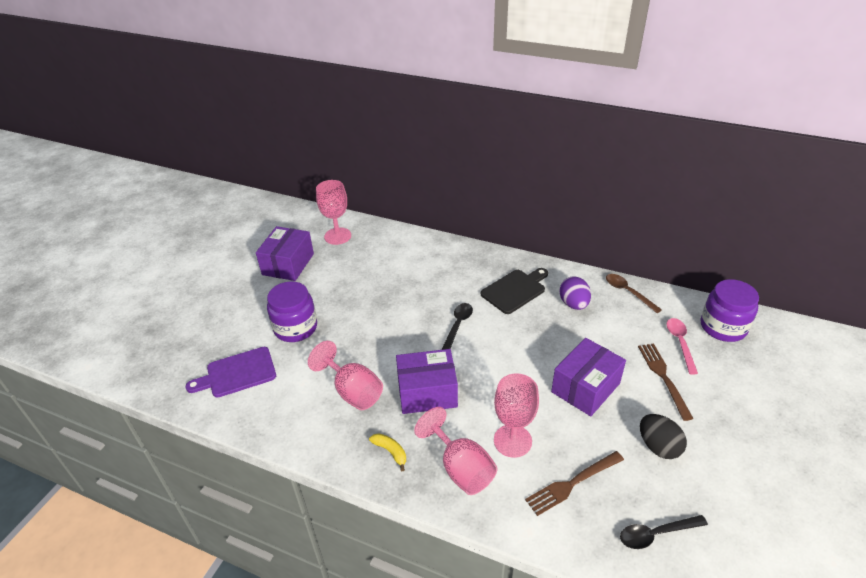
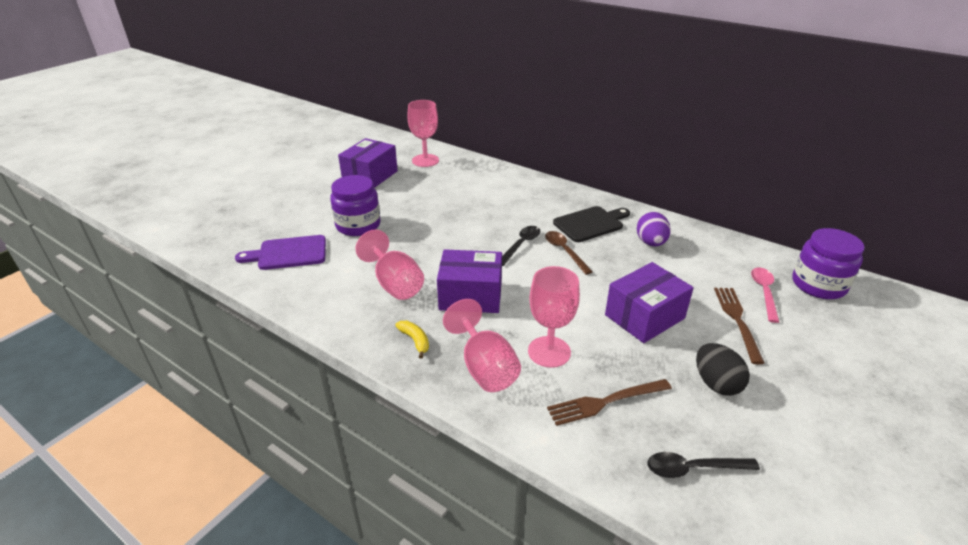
camera: 10 degrees right, 5 degrees down
brown spoon [606,274,662,313] -> brown spoon moved to [545,231,593,275]

